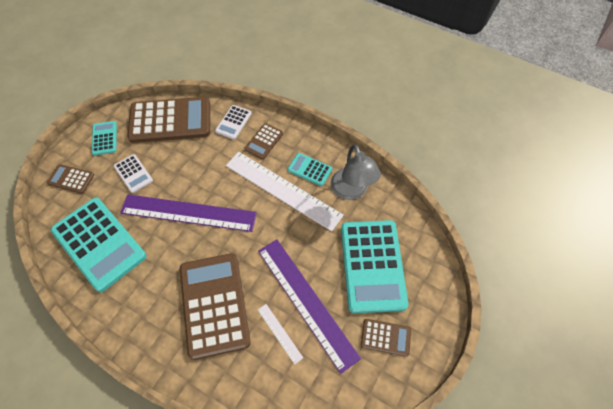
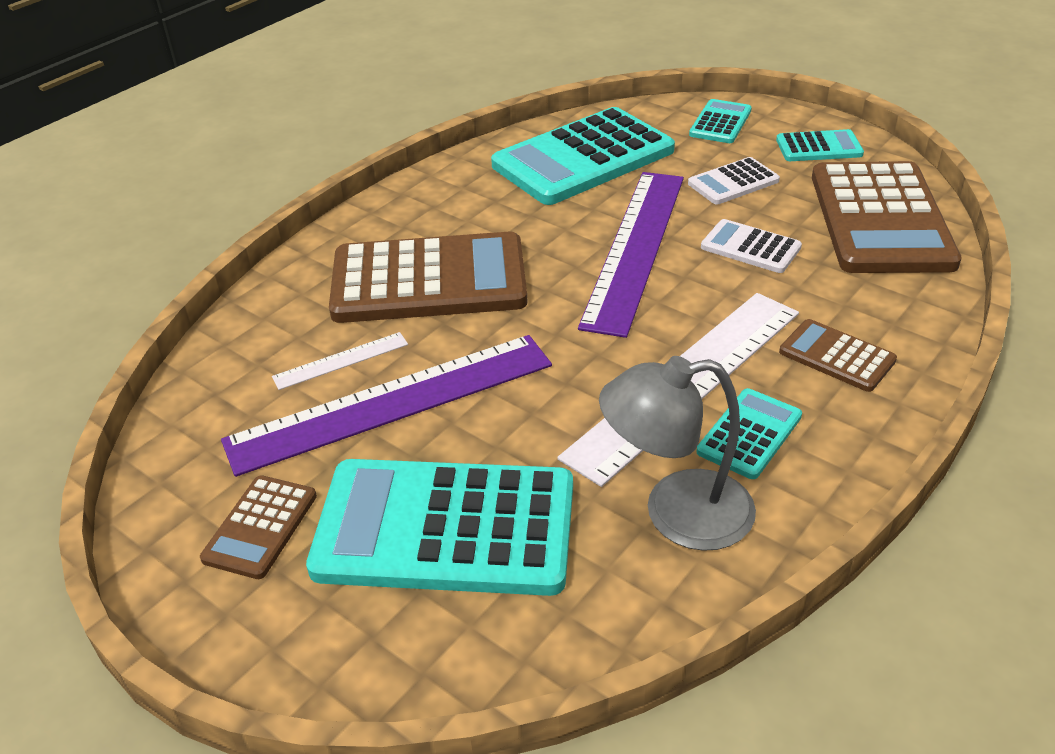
camera: 100 degrees right, 20 degrees down
brown calculator [47,164,94,194] -> turquoise calculator [689,99,752,143]
white calculator [215,105,252,140] -> white calculator moved to [701,219,802,273]

